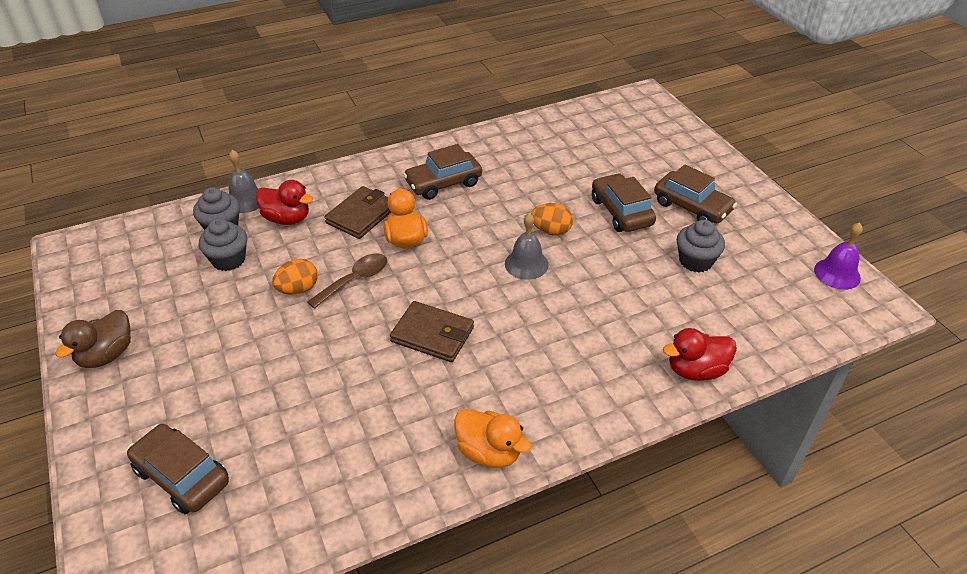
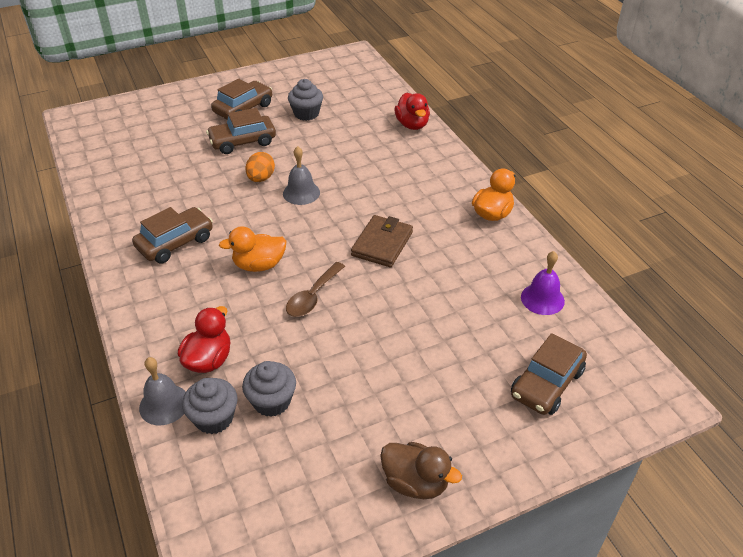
camera: 90 degrees left, 0 degrees up
orange egg [272,259,318,295] -> none
brown spoon [307,253,387,309] -> brown spoon turned 105 degrees counterclockwise [286,262,345,317]
brown wallet [325,186,391,239] -> none
brown car [403,144,482,200] -> brown car turned 105 degrees counterclockwise [132,207,213,264]
purple bell [814,222,863,290] -> purple bell moved to [521,251,565,315]

